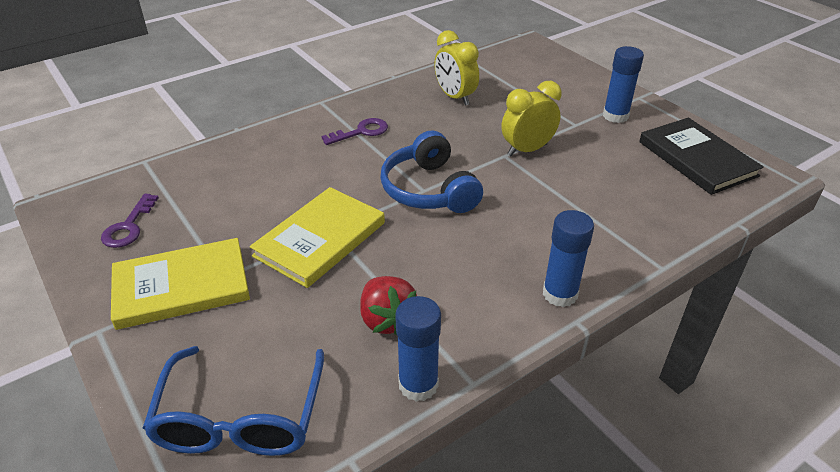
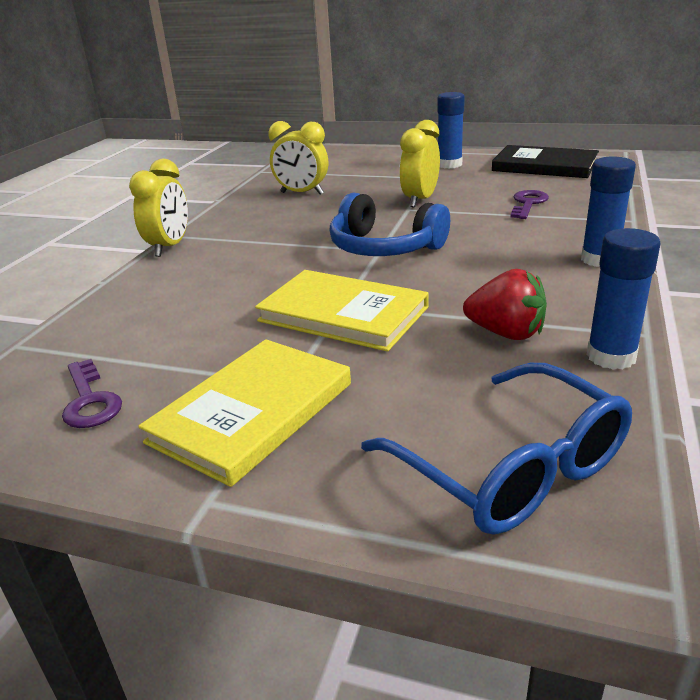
camera: 35 degrees left, 10 degrees down
yellow book [250,187,385,288] -> yellow book turned 60 degrees counterclockwise [255,270,428,352]
purple key [321,118,388,145] -> purple key moved to [510,190,549,219]
none -> yellow clock [129,159,188,257]

